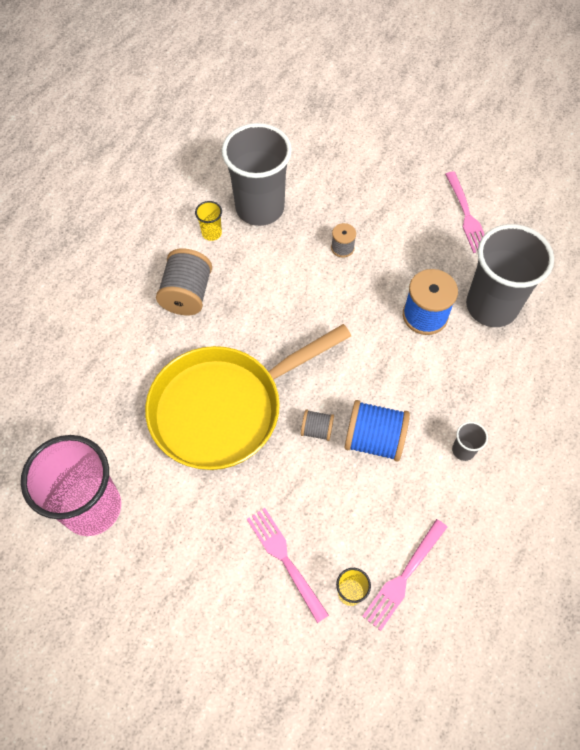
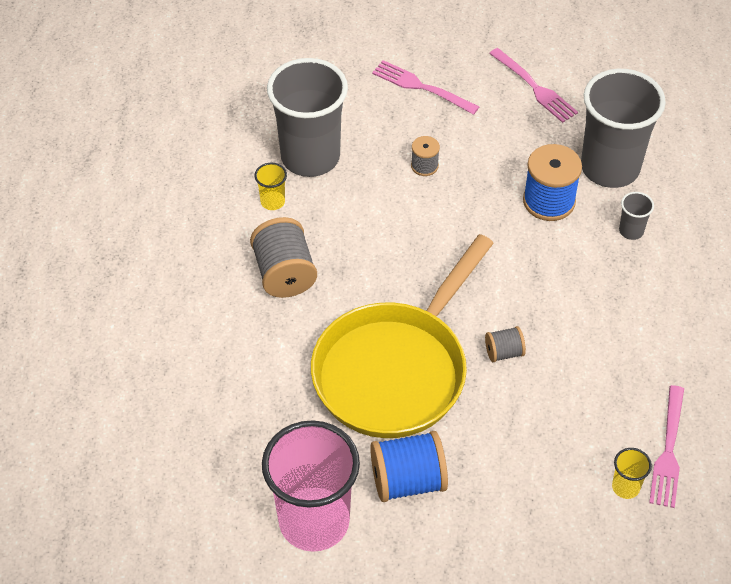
camera: 25 degrees left, 10 degrees down
pink fork [247,508,329,623] -> pink fork moved to [372,60,479,115]
blue spool [344,400,410,462] -> blue spool moved to [370,431,448,502]
grey cup [452,421,488,461] -> grey cup moved to [619,192,654,240]

